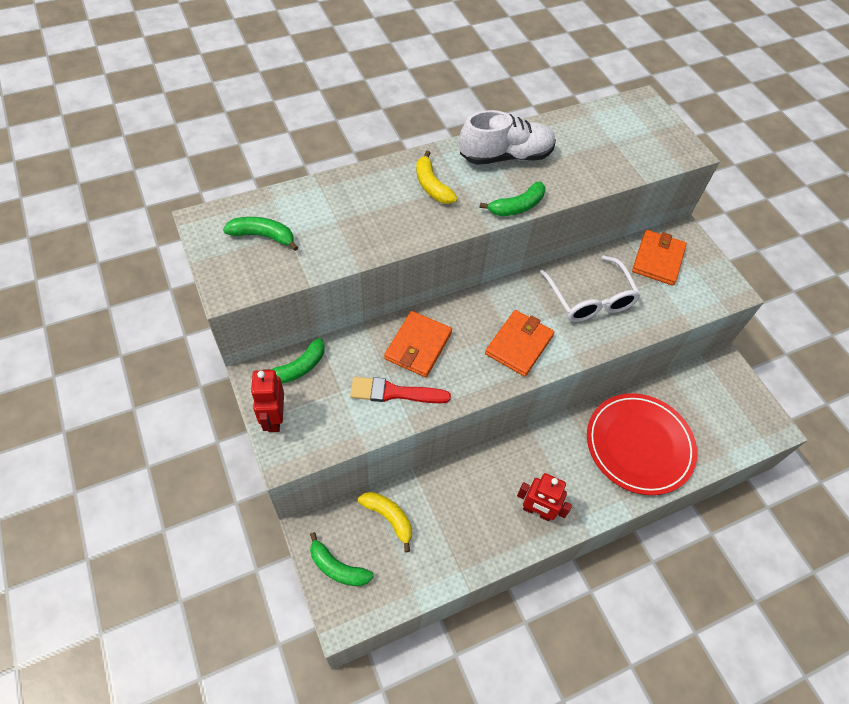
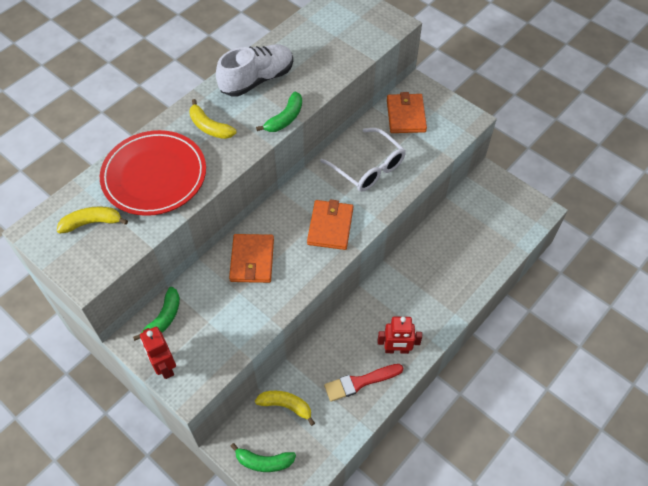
camera: 20 degrees left, 0 degrees up
green banana [223,217,298,251] -> yellow banana [57,206,128,234]
red brush [350,377,451,403] -> red brush moved to [324,364,403,402]
red plate [587,393,697,495] -> red plate moved to [100,130,206,216]

